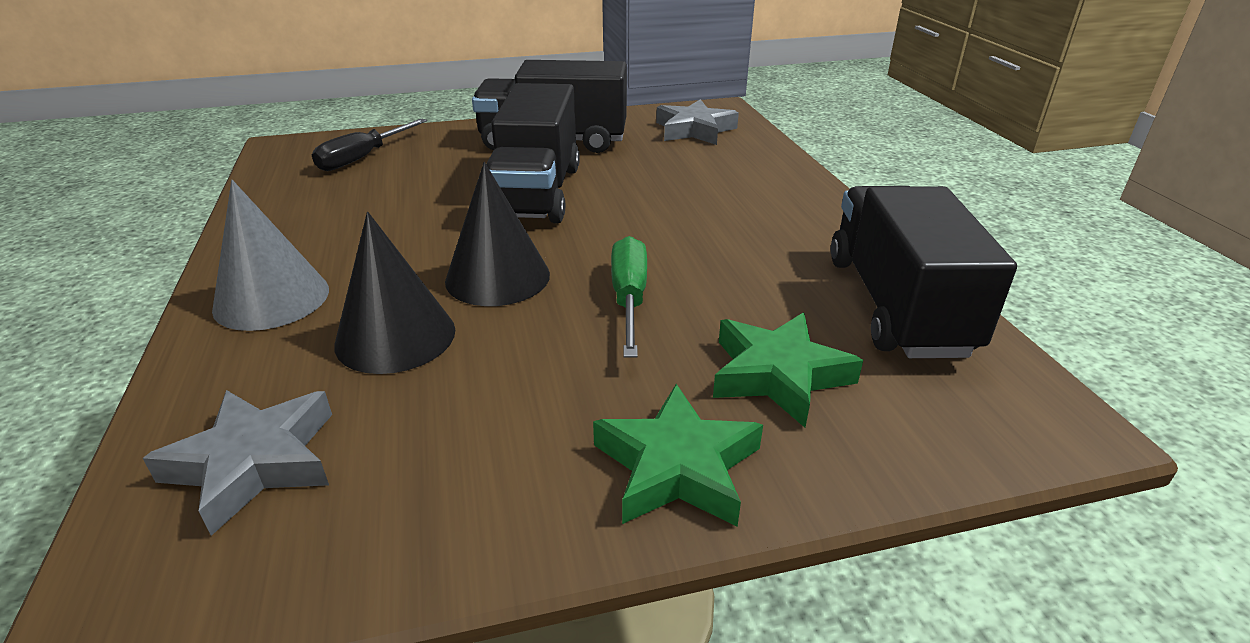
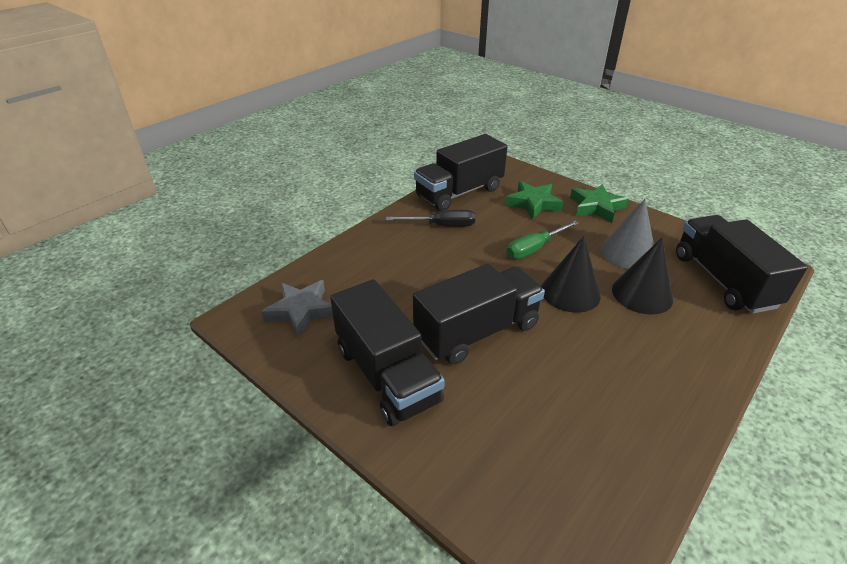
camera: 125 degrees left, 5 degrees up
grey star [143,390,332,536] -> black truck [676,215,808,314]
grey cone [212,180,329,331] -> grey cone moved to [601,199,654,269]
black screwdriver [312,119,427,171] -> black screwdriver moved to [386,209,475,227]

